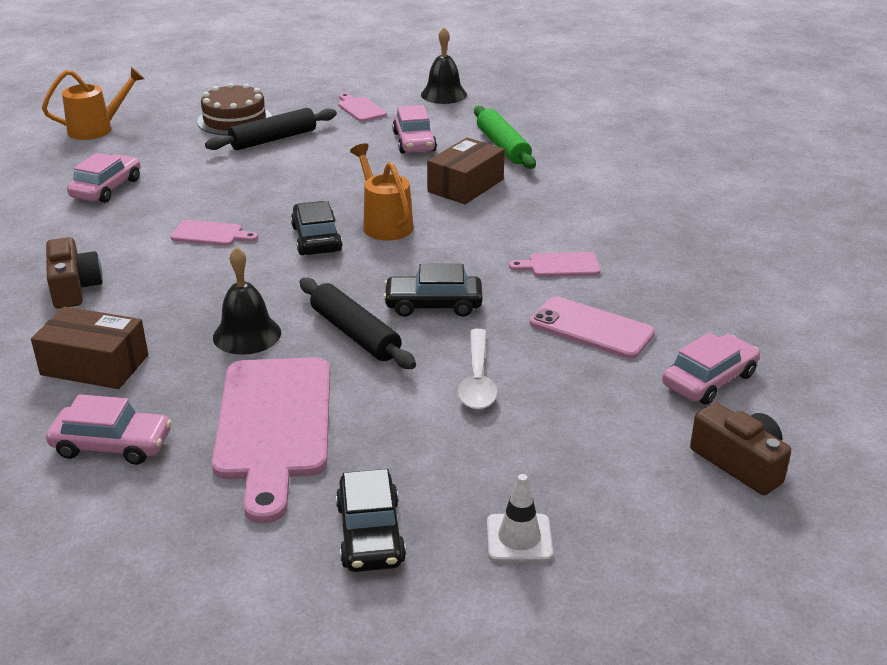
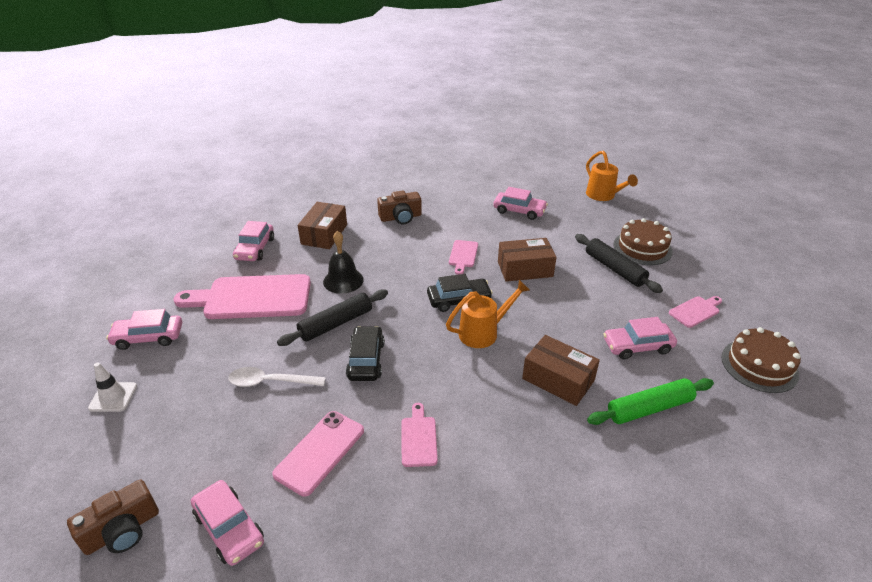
camera: 90 degrees right, 5 degrees up
black car [336,469,406,572] -> pink car [106,309,182,350]
black bell [421,27,467,104] -> brown cake [721,327,801,393]
none -> brown box [498,238,557,282]

